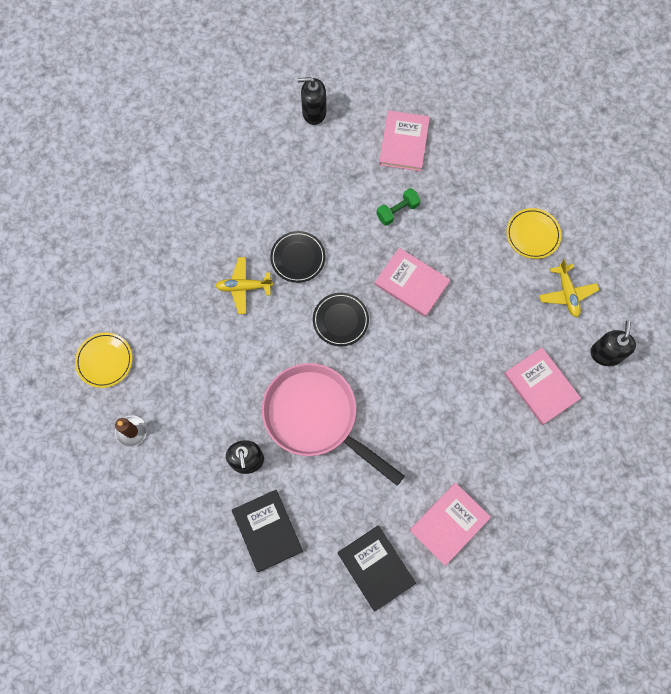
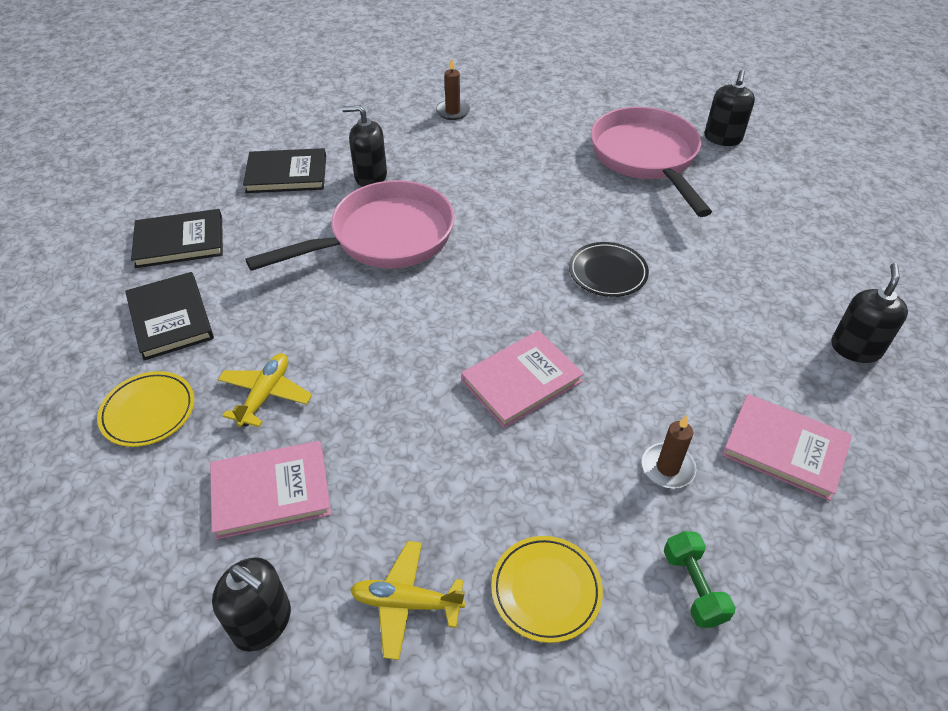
camera: 110 degrees right, 25 degrees down
yellow plate [75,332,133,388] -> yellow plate moved to [97,371,194,447]
yellow plane [215,257,273,314] -> yellow plane moved to [218,353,312,427]
black plate [313,293,369,346] -> none
green dumbbell [376,188,421,226] -> green dumbbell moved to [664,531,736,628]
pink book [410,483,491,566] -> black book [125,272,214,360]
none -> pink pan [591,107,712,217]
none -> brown candle [642,415,697,488]
none -> black soap dispenser [705,70,755,146]

